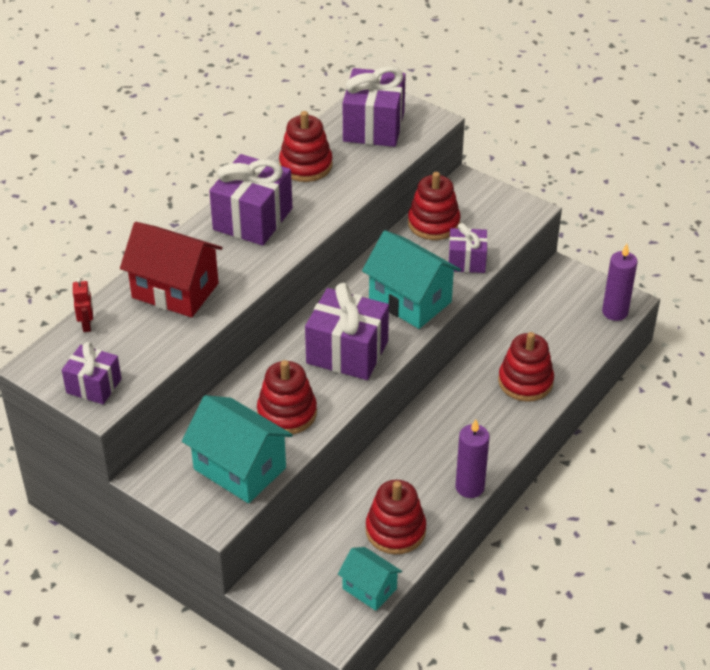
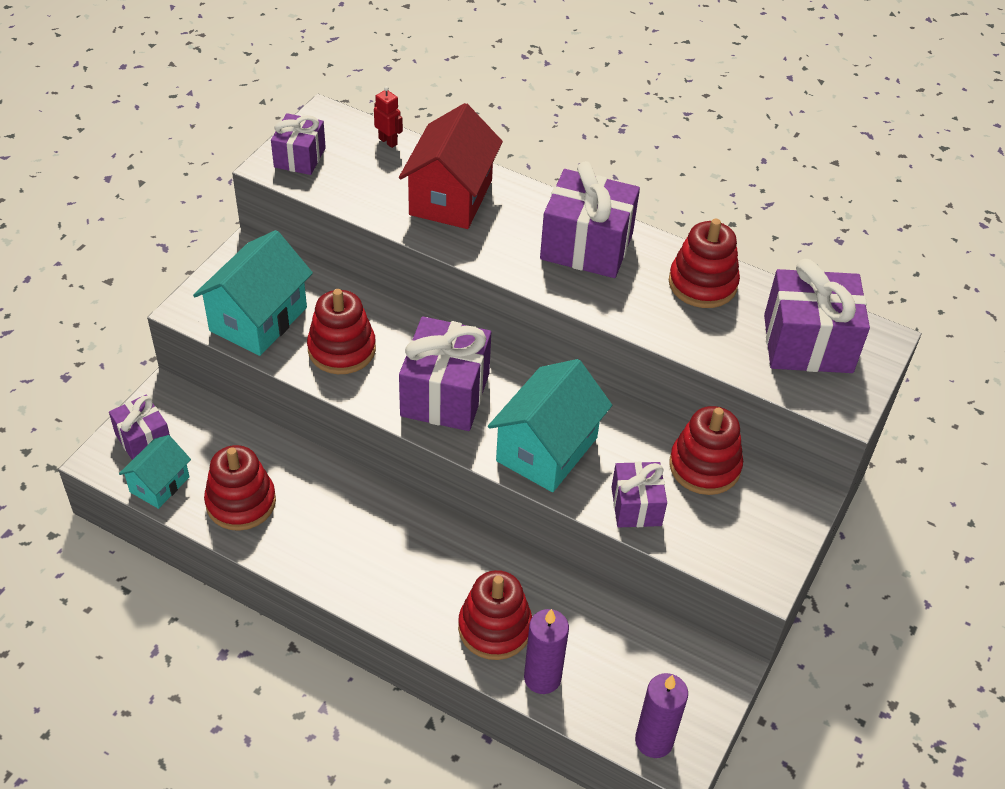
camera: 80 degrees right, 5 degrees up
red robot [73,278,93,332] -> red robot turned 120 degrees counterclockwise [374,86,403,148]
purple candle [455,419,490,498] -> purple candle moved to [524,609,569,694]
none -> purple gift [109,394,170,460]

